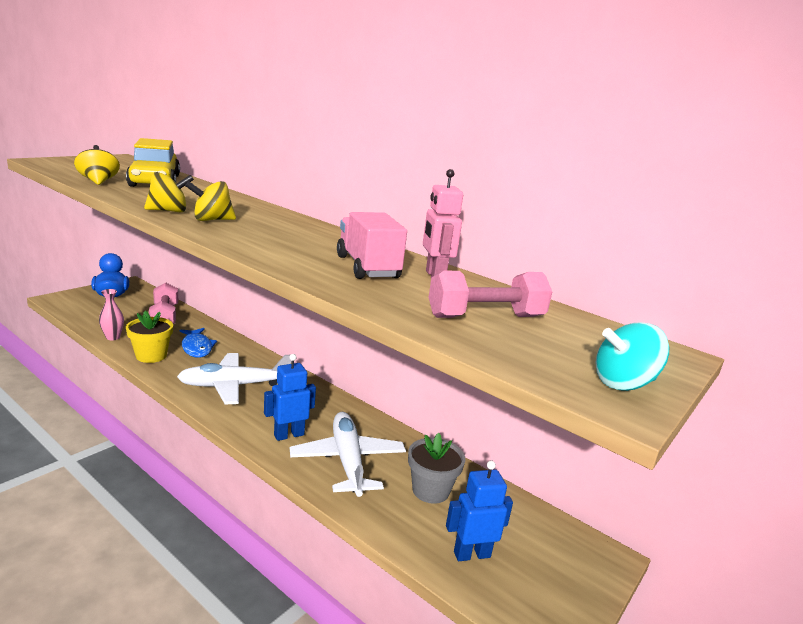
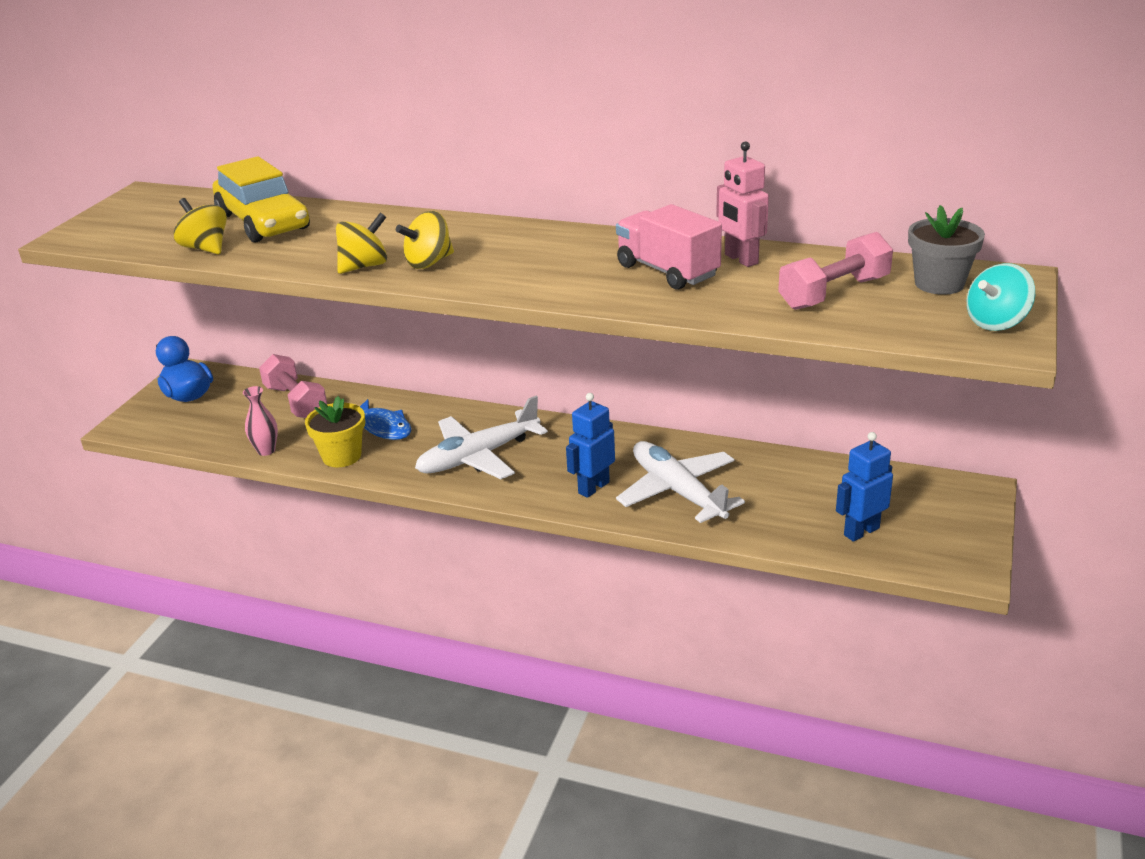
camera: 15 degrees left, 10 degrees up
grey flower pot [408,433,466,504] -> grey flower pot moved to [908,205,985,295]

